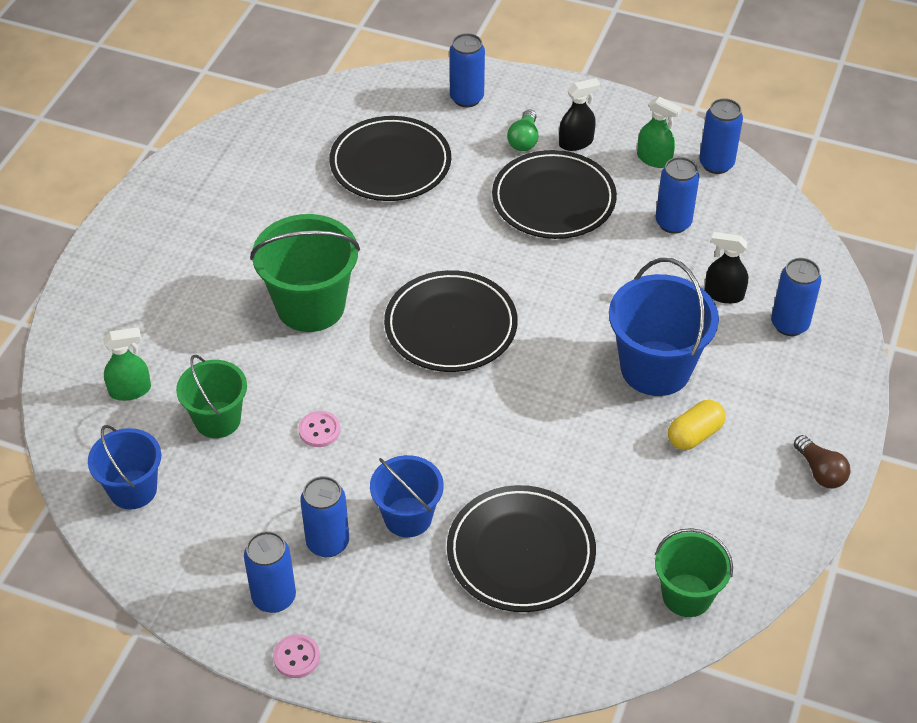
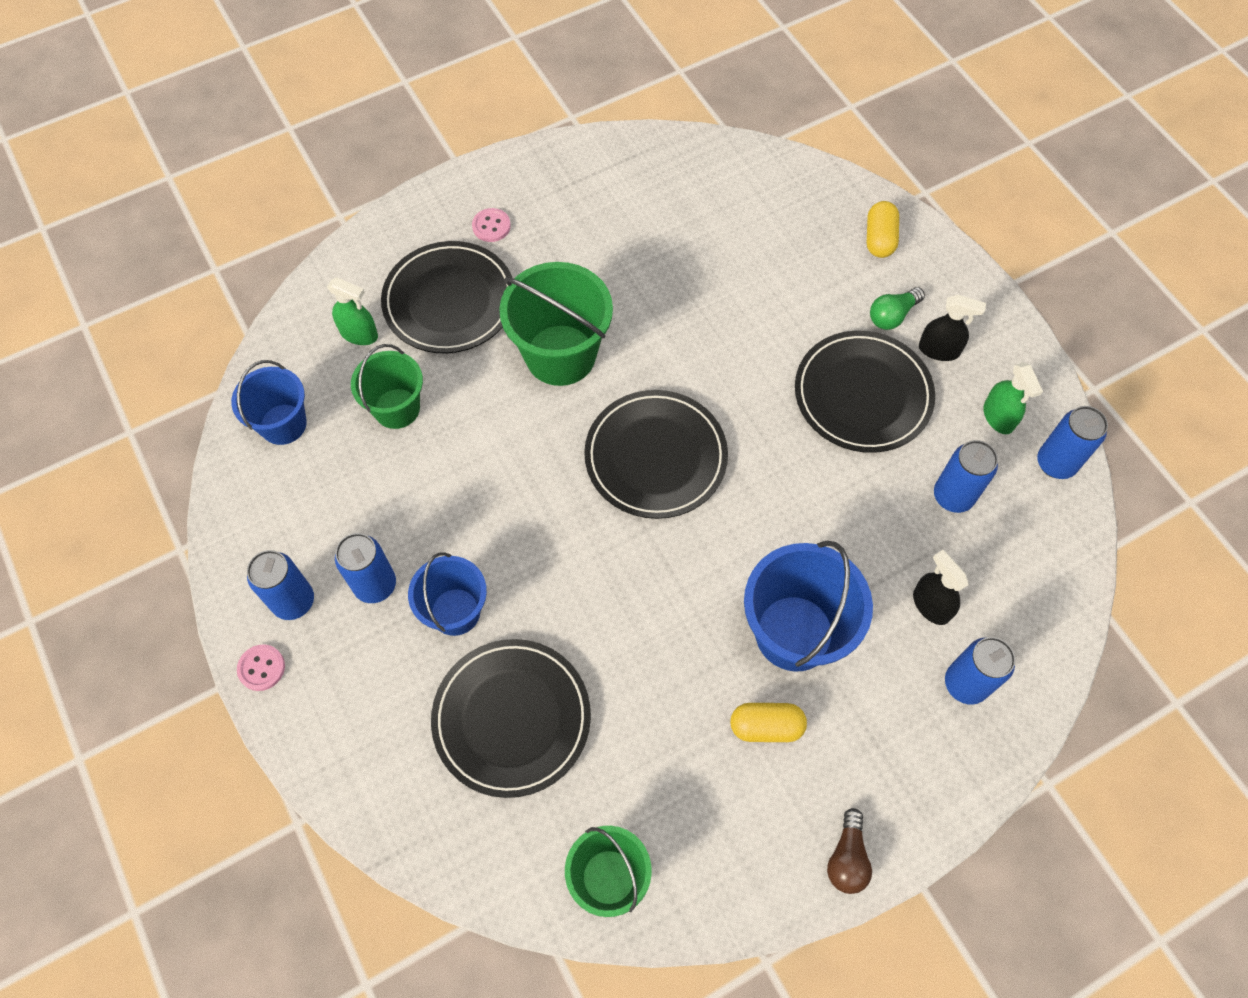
camera: 40 degrees right, 15 degrees up
pink button [299,411,340,447] -> pink button moved to [472,208,511,242]
black plate [329,116,451,201] -> black plate moved to [381,241,512,353]
blue can [449,33,485,108] -> yellow capsule [867,201,899,258]

